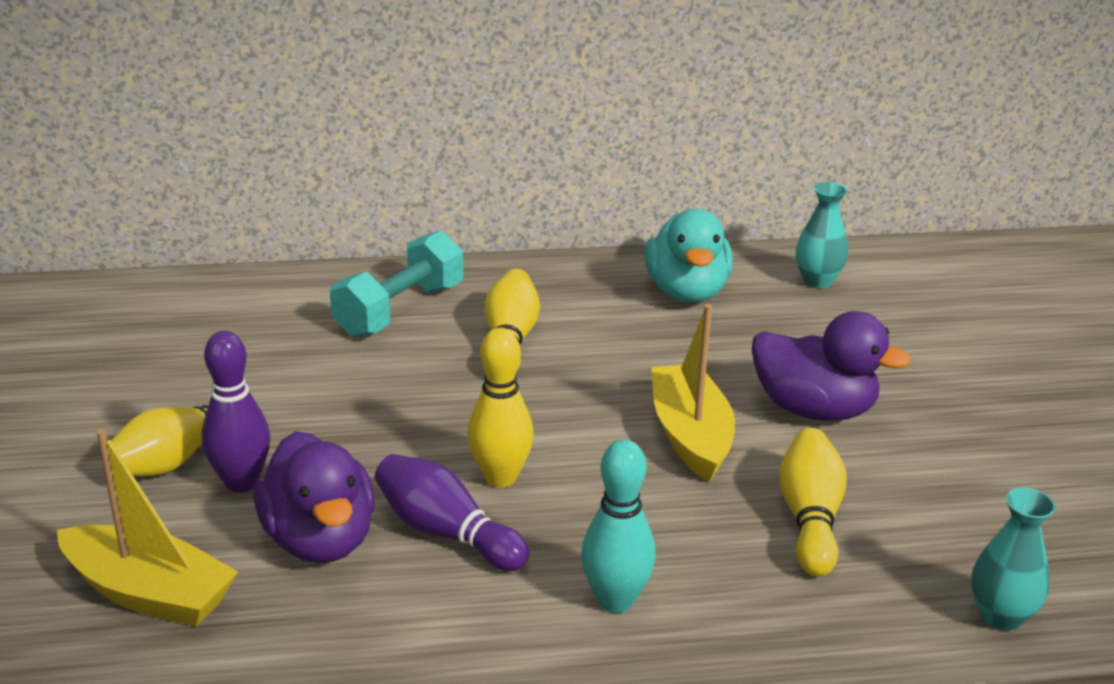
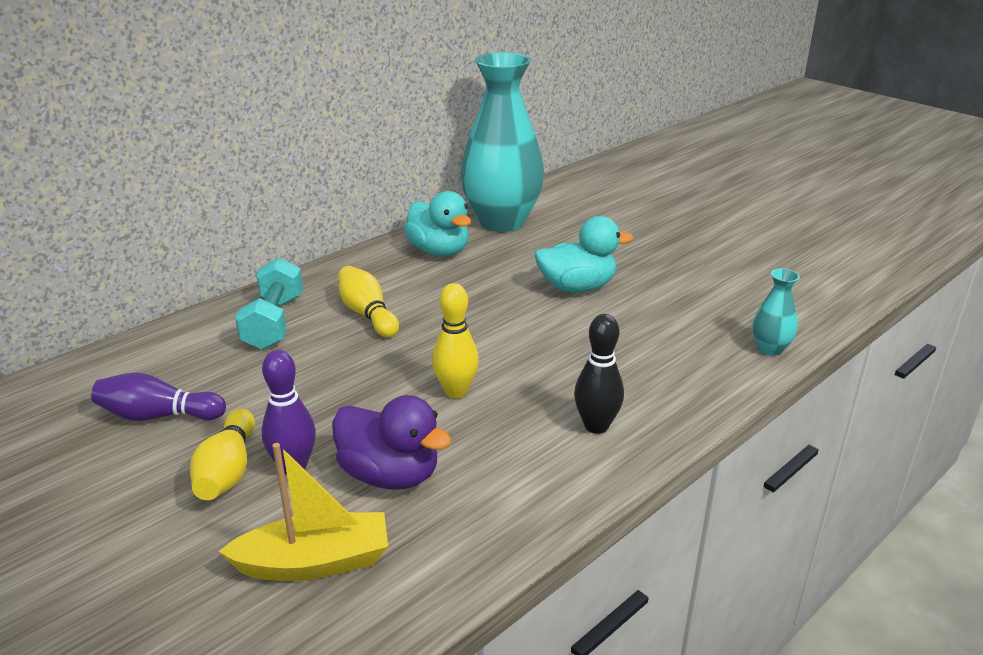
camera: 35 degrees left, 0 degrees up
purple bowling pin [375,454,529,571] -> purple bowling pin moved to [91,373,226,421]
turquoise bowling pin [581,439,656,613] -> black bowling pin [574,314,624,434]
yellow boat [652,304,735,482] -> none
purple duck [752,311,911,421] -> turquoise duck [535,216,633,293]
yellow bowling pin [779,428,847,576] -> none
turquoise vase [796,182,848,288] -> turquoise vase [460,53,544,232], size x2.47

